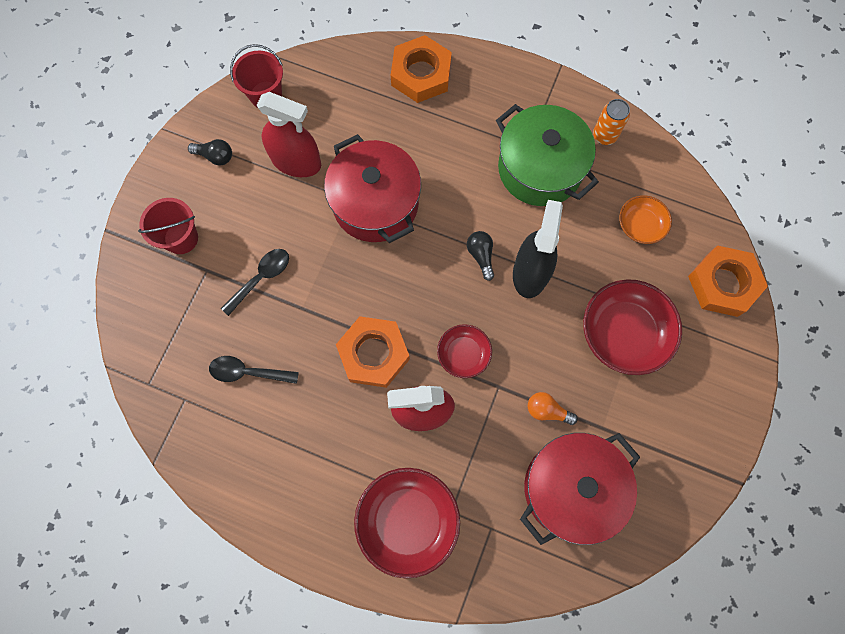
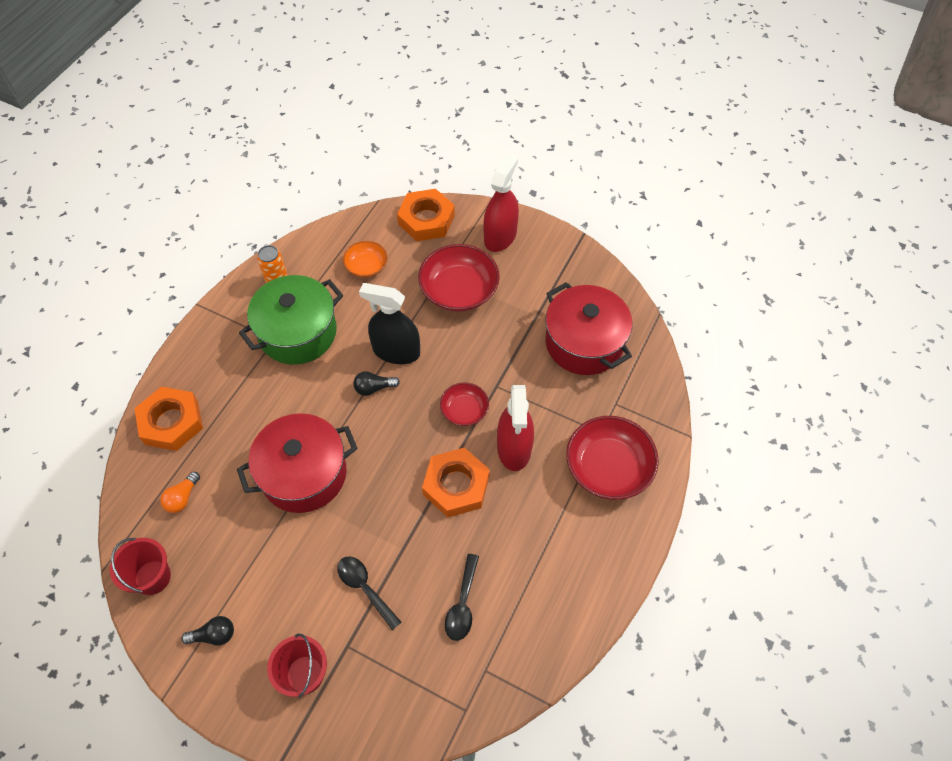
camera: 85 degrees left, 15 degrees down
black light bulb [188,139,232,165] -> black light bulb turned 60 degrees clockwise [181,616,234,646]
red spray bottle [257,92,321,177] -> red spray bottle moved to [483,153,519,252]
orange light bulb [528,392,578,425] -> orange light bulb moved to [160,472,200,513]

